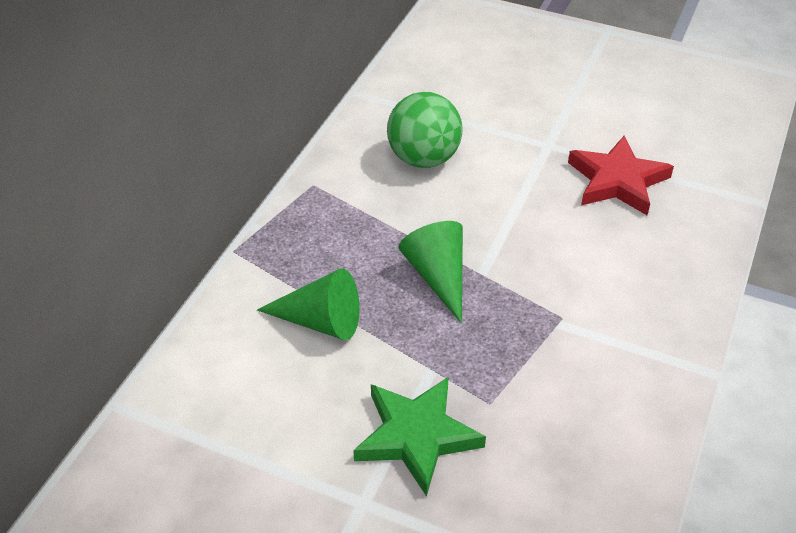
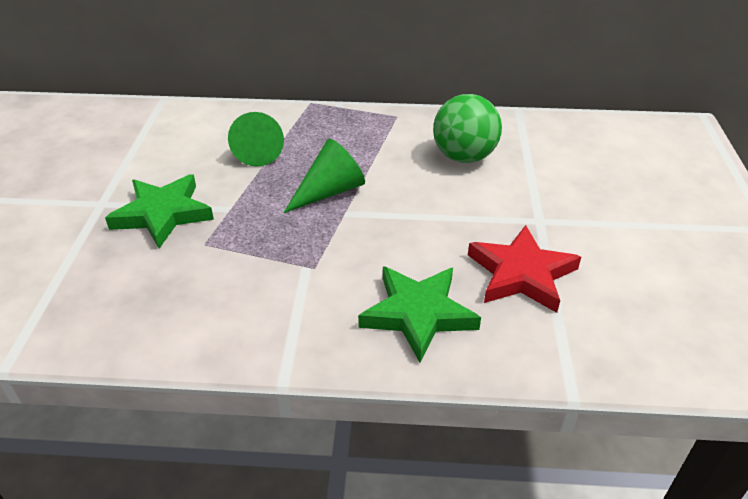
camera: 70 degrees right, 5 degrees down
none -> green star [358,266,481,363]

